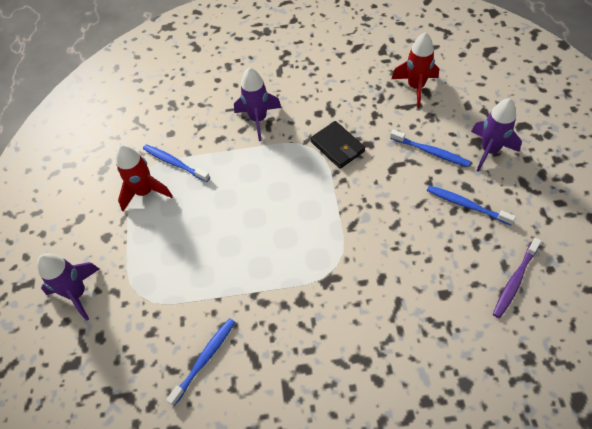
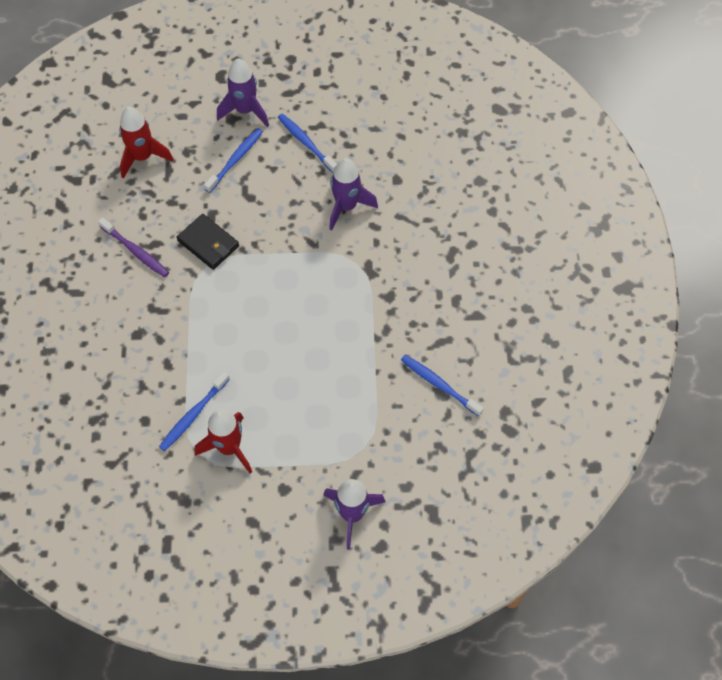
camera: 90 degrees left, 5 degrees up
purple rocket [234,67,281,141] -> purple rocket moved to [329,158,378,231]
black wallet [311,121,365,169] -> black wallet turned 75 degrees clockwise [177,214,239,270]
blue toothbrush [427,185,516,225] -> blue toothbrush turned 105 degrees clockwise [278,113,337,173]
purple toothbrush [493,238,541,318] -> purple toothbrush moved to [98,218,169,277]

